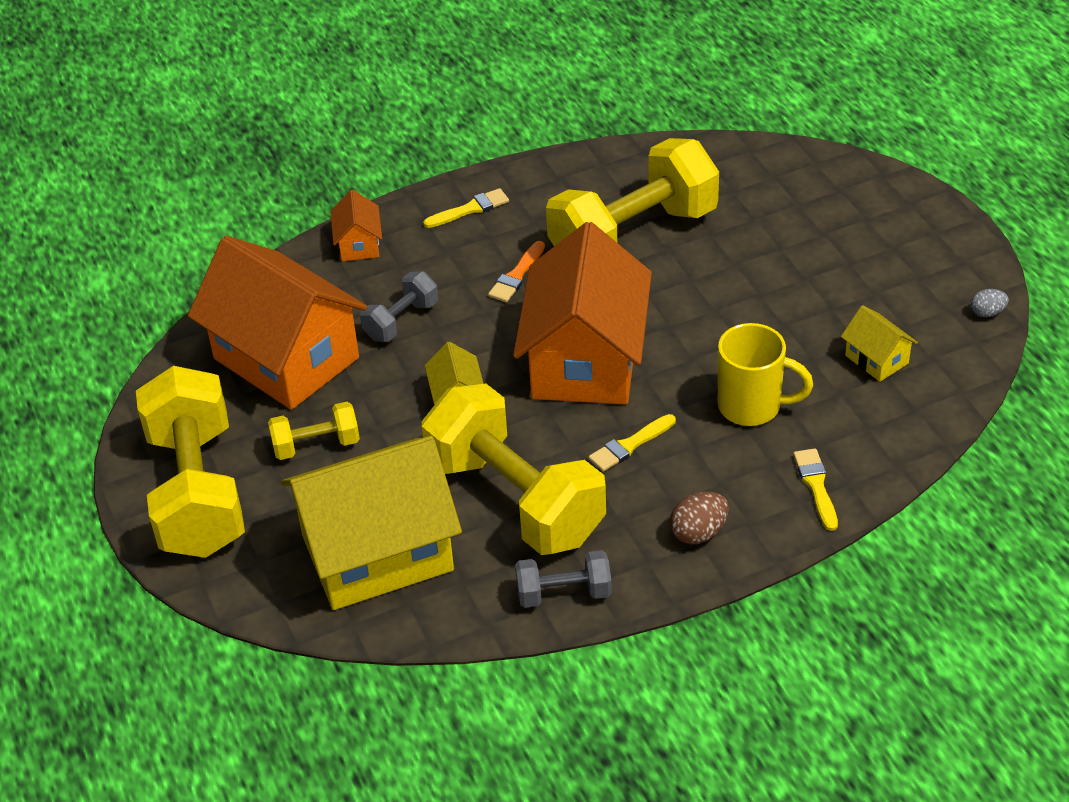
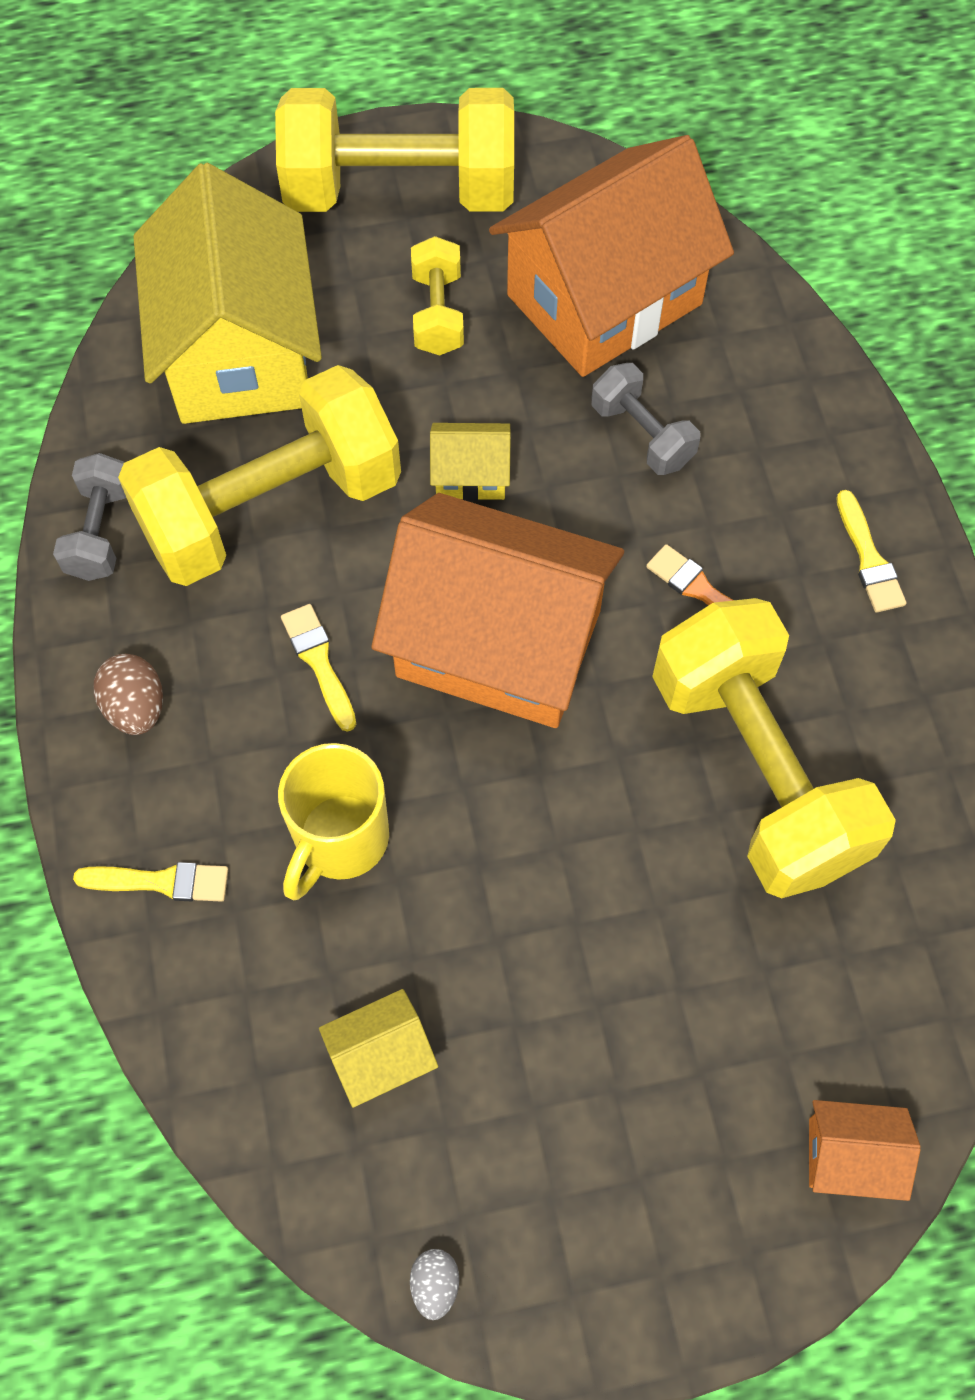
camera: 100 degrees right, 20 degrees up
orange house [330,190,382,262] -> orange house moved to [809,1100,921,1201]

